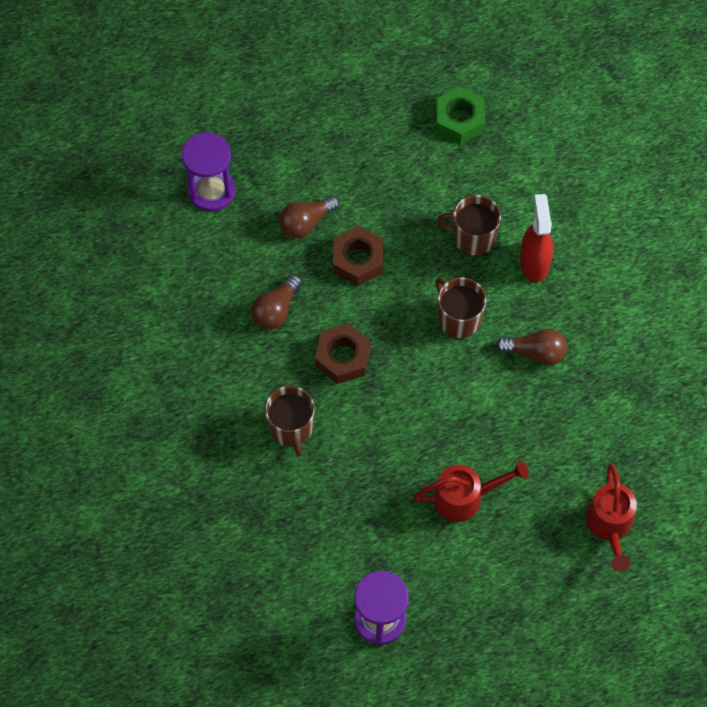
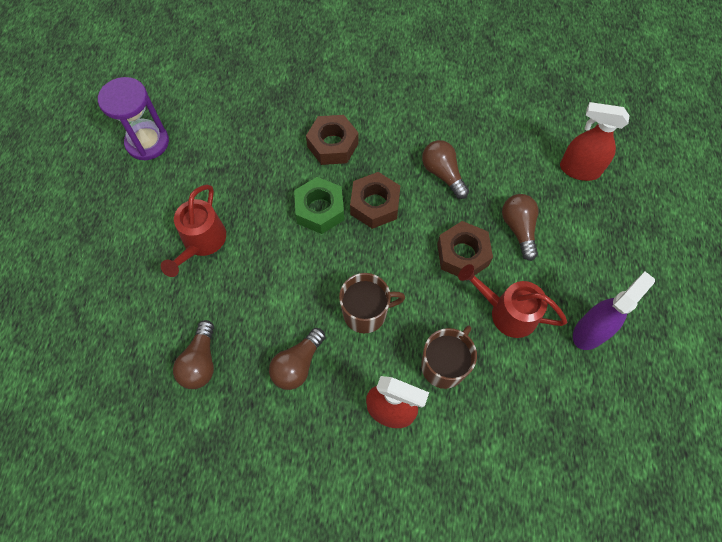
camera: 115 degrees right, 0 degrees up
purple hourglass [182,132,235,212] -> red spray bottle [560,102,630,181]
brown mug [265,386,315,457] -> brown nut [306,115,359,165]
green nut [436,87,485,145] -> green nut moved to [294,177,344,234]
red watering can [585,463,637,572] -> red watering can moved to [458,264,567,338]
none -> brown light bulb [173,320,214,389]
none -> purple spray bottle [573,271,655,350]

